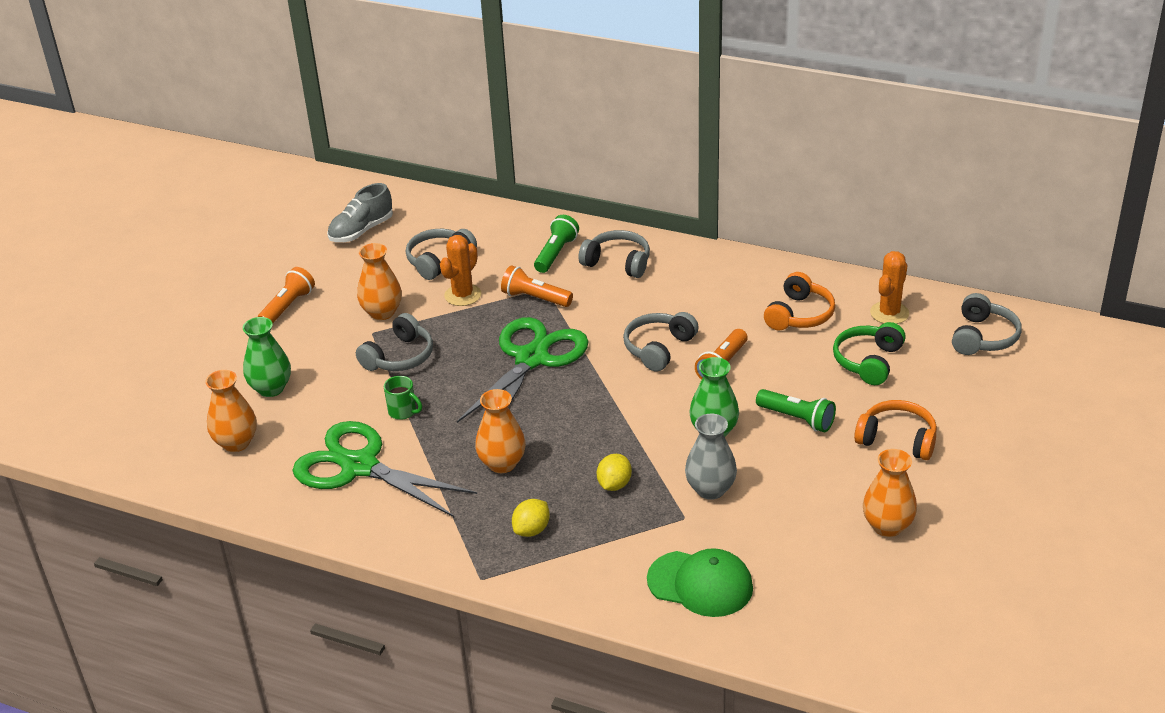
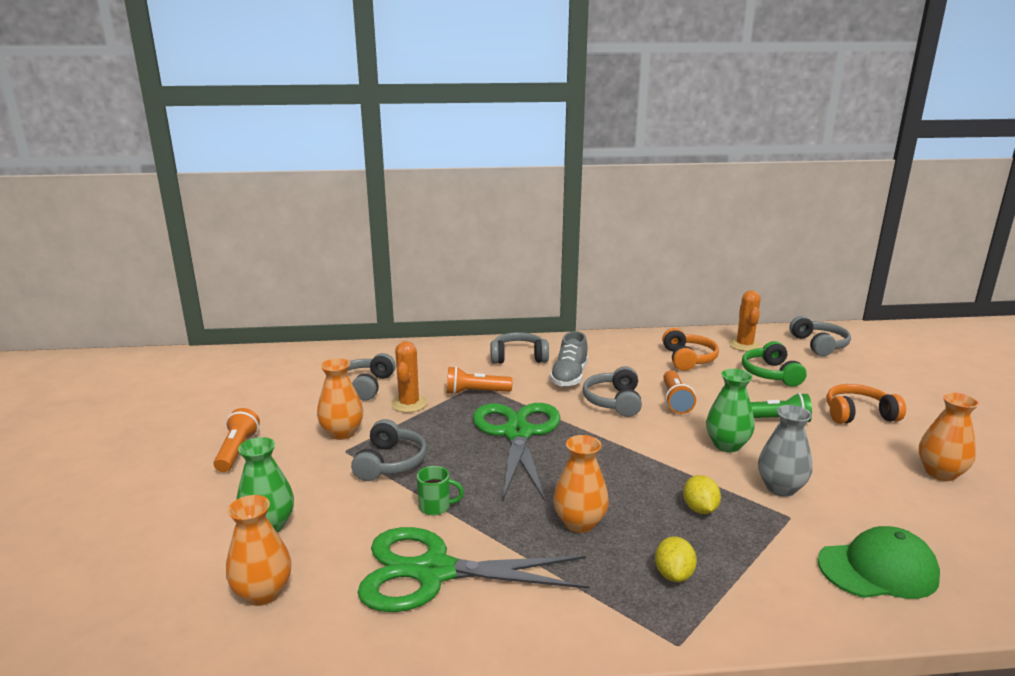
camera: 30 degrees left, 15 degrees down
grey shoe [327,183,393,242] -> grey shoe moved to [550,331,588,387]
green flashlight [534,215,579,273] -> none

